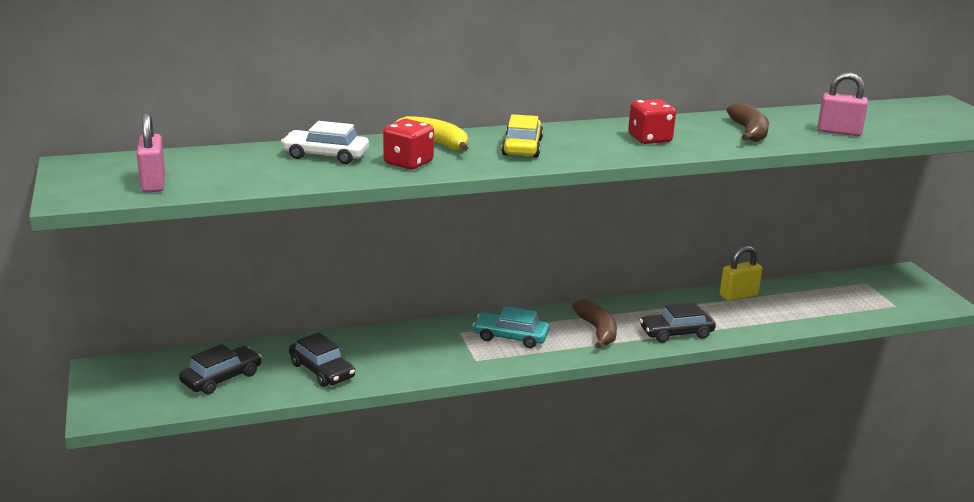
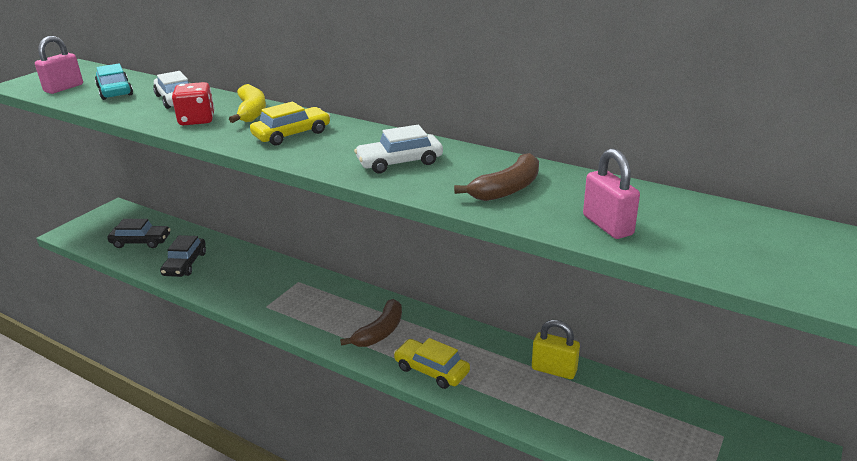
camera: 50 degrees right, 5 degrees up
turquoise car [473,306,550,348] -> turquoise car moved to [95,63,133,100]
red dice [628,99,676,144] -> white car [354,125,443,173]
black car [640,302,716,343] -> yellow car [394,338,470,389]

